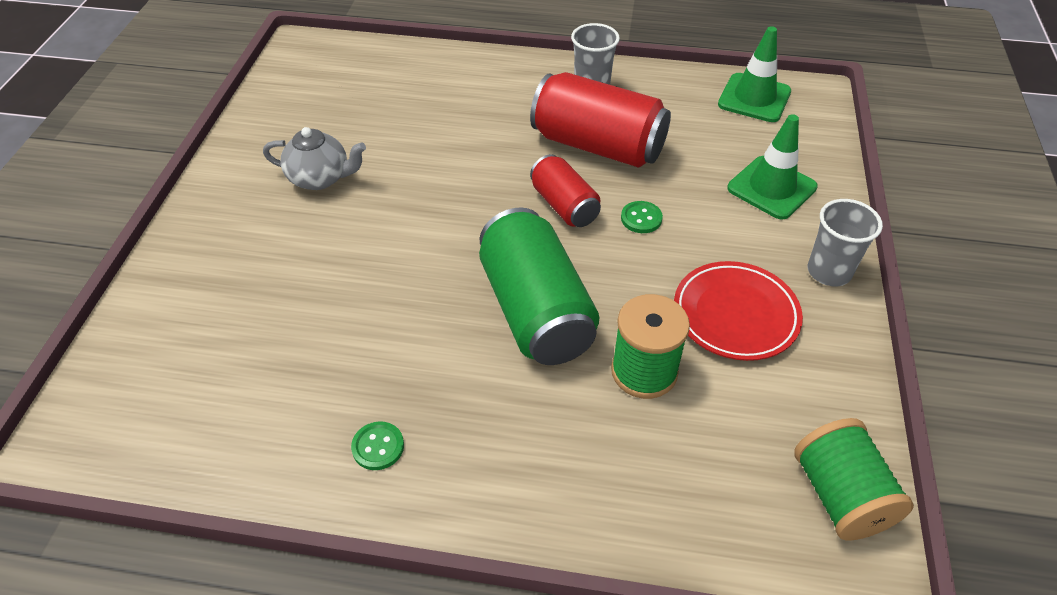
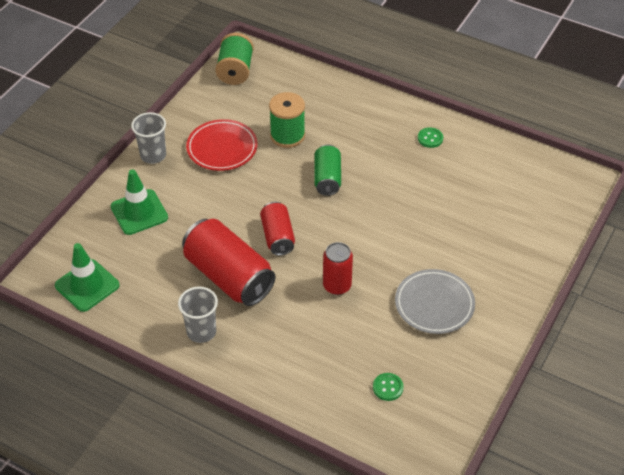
camera: 160 degrees left, 0 degrees up
grey teapot [263,127,366,190] -> grey plate [395,269,475,334]
green can [479,208,600,365] -> green can [314,144,341,196], size x0.57
green button [621,201,663,233] -> green button moved to [373,373,404,401]
none -> red can [323,242,353,295]

